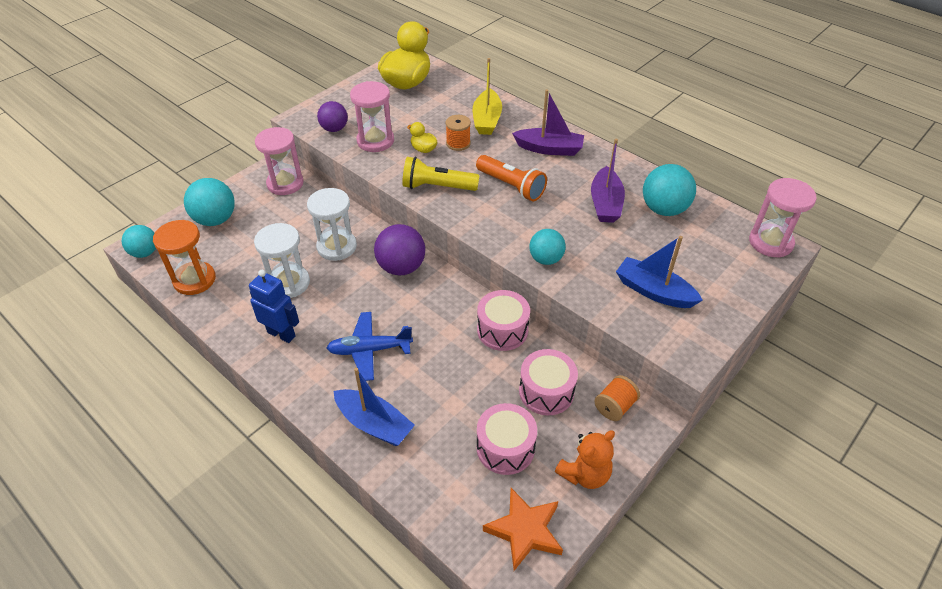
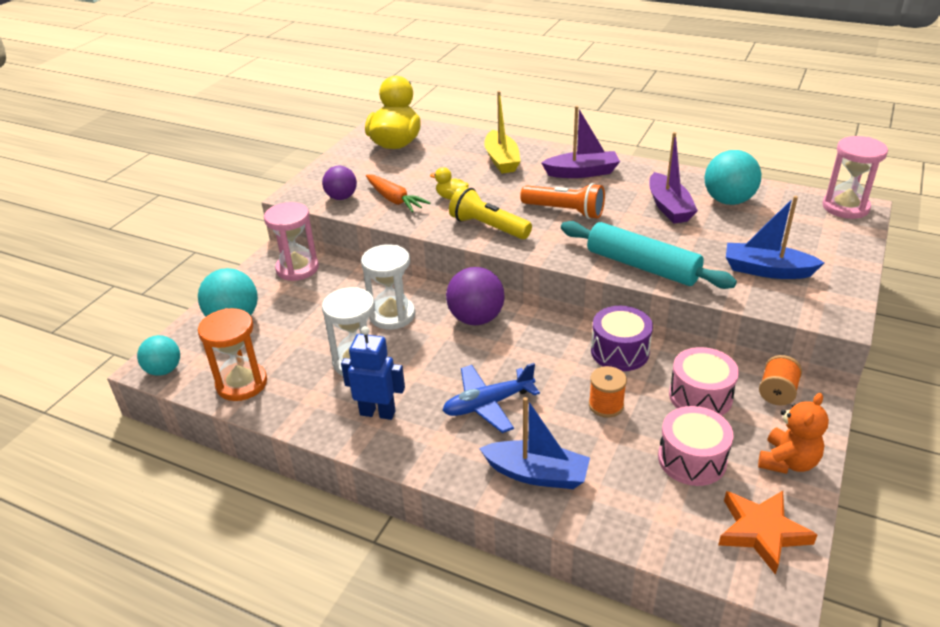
camera: 15 degrees left, 10 degrees down
pink hourglass [350,81,394,152] -> orange carrot [366,175,430,213]
yellow flashlight [402,157,480,191] -> yellow flashlight turned 45 degrees clockwise [449,186,532,239]
orange spool [445,115,471,151] -> orange spool moved to [589,366,627,418]
pink drum [477,290,530,351] -> purple drum [591,306,653,371]
turquoise ball [529,229,566,265] -> turquoise rolling pin [561,221,737,289]

